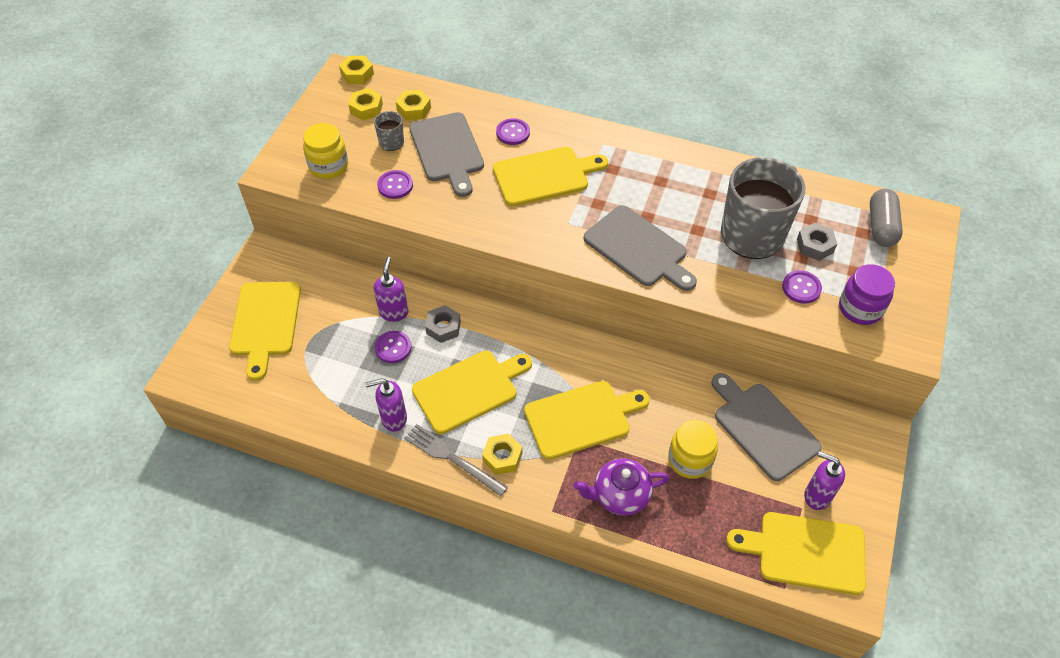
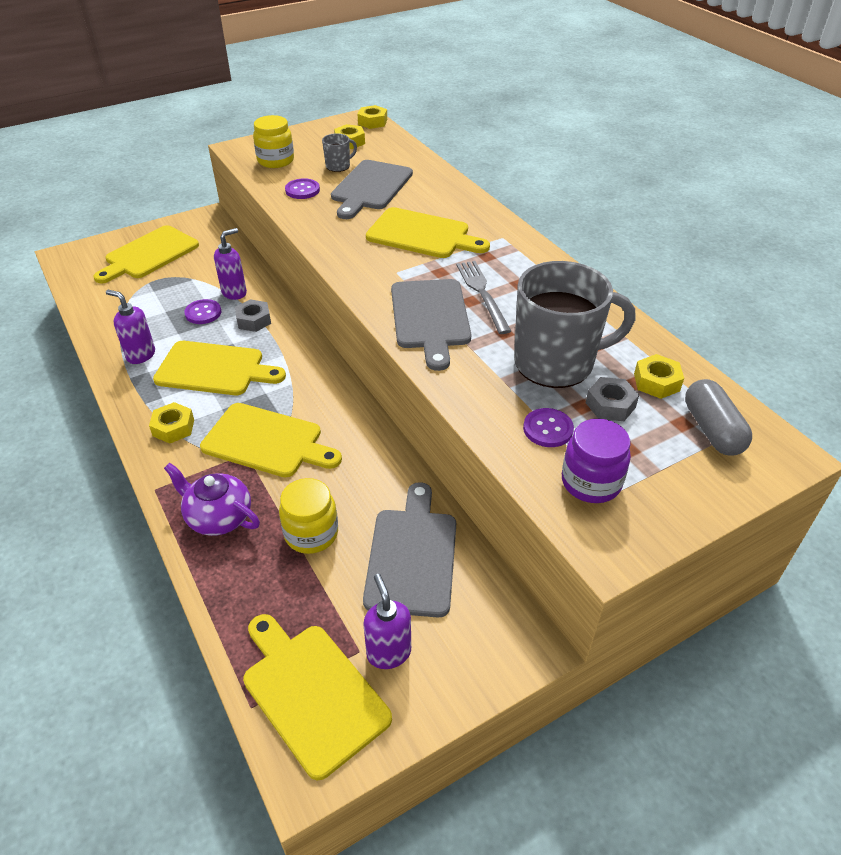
camera: 40 degrees right, 10 degrees down
yellow nut [396,90,431,120] -> yellow nut moved to [634,354,684,399]
grey fork [404,424,508,496] -> grey fork moved to [456,261,511,334]
purple button [496,118,530,145] -> none
grey capsule [870,189,903,247] -> grey capsule turned 60 degrees counterclockwise [685,379,752,455]

